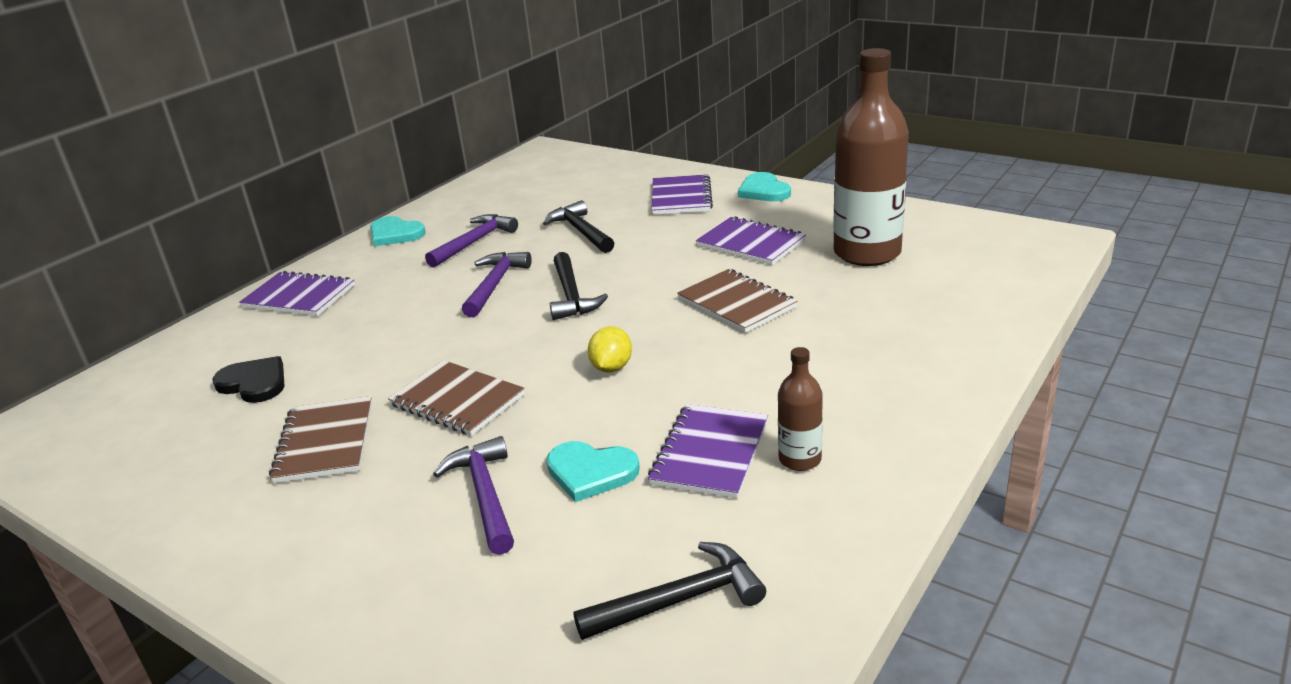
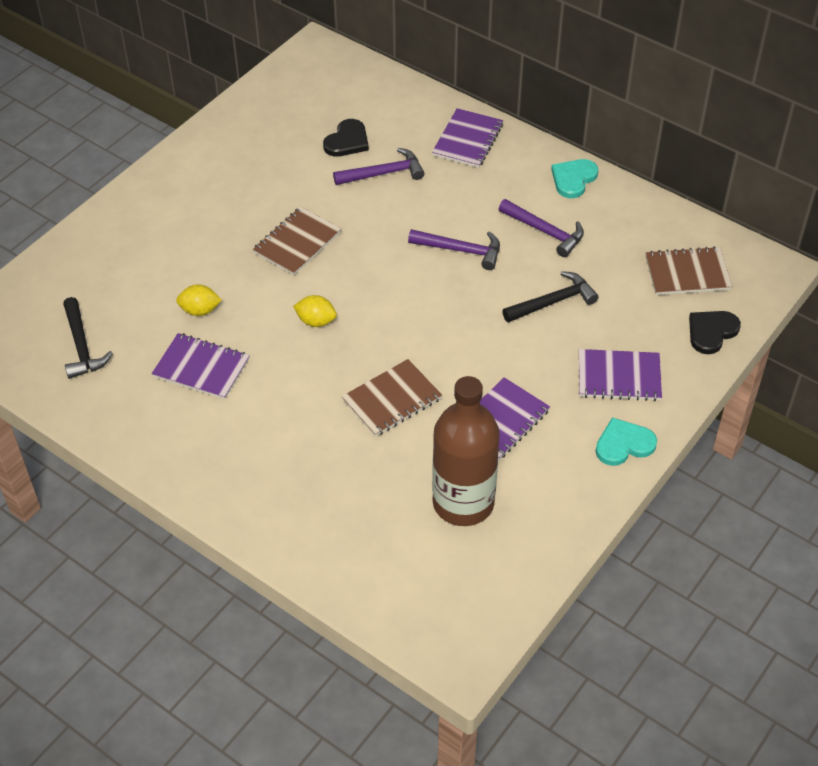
camera: 90 degrees right, 20 degrees up
brown notebook [269,396,372,483] -> brown notebook moved to [646,246,732,295]
purple hammer [433,436,514,555] -> purple hammer moved to [333,148,425,185]
turquoise heart [546,441,640,502] -> yellow lemon [176,284,222,316]
black hammer [550,252,608,320] -> none
brown bottle [778,347,823,471] -> none
none -> black heart [689,311,741,354]

